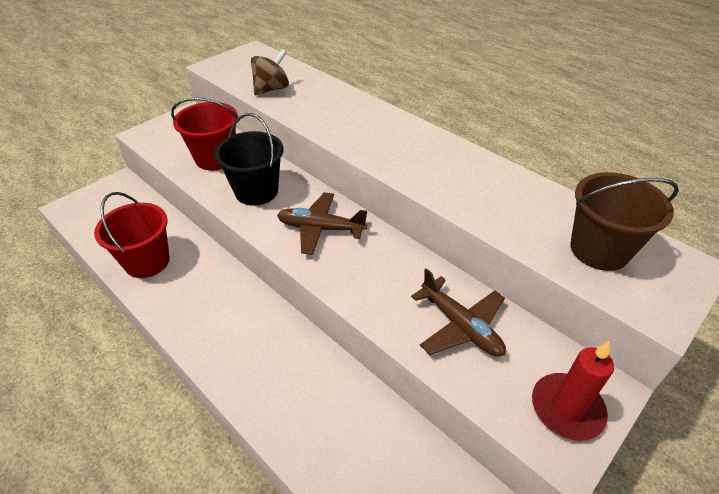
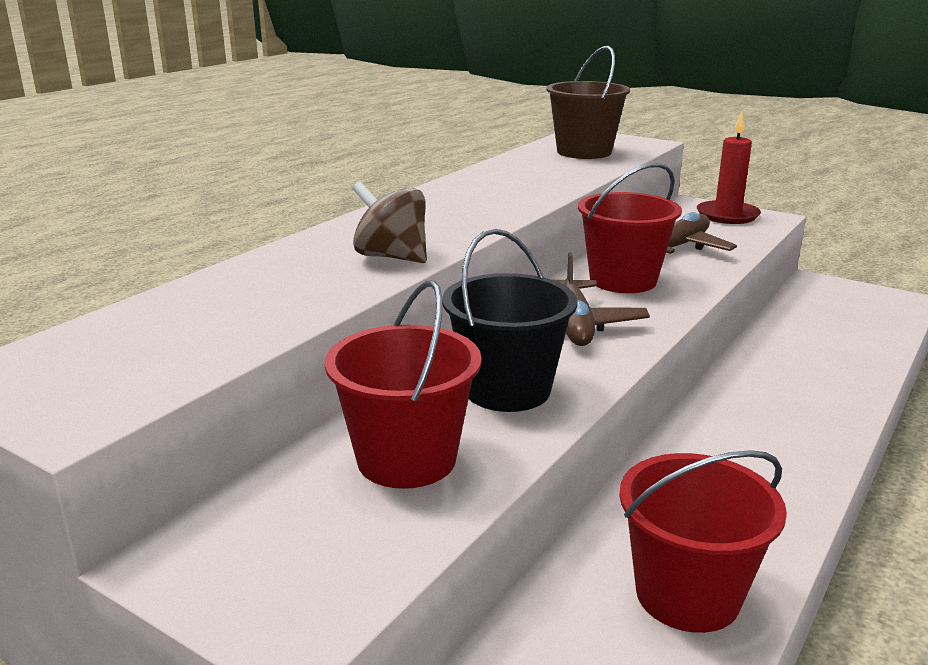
camera: 100 degrees left, 20 degrees down
brown spinning top [251,49,289,95] -> brown spinning top moved to [352,181,427,263]
none -> red bucket [578,163,682,293]

